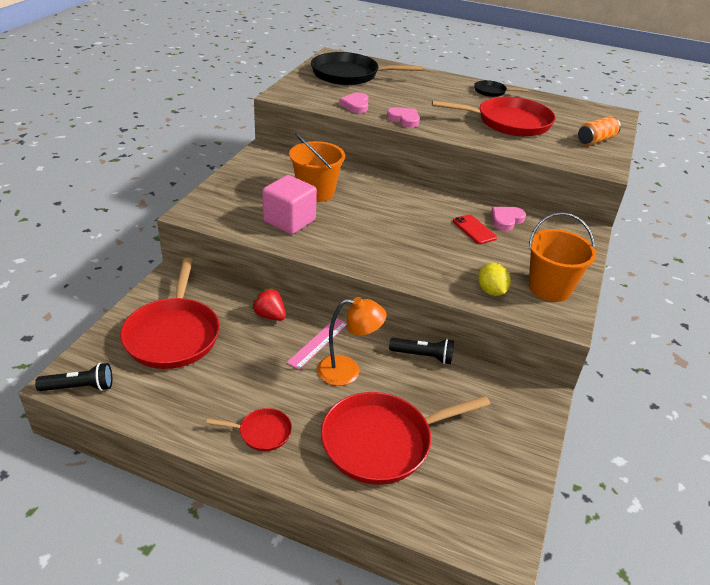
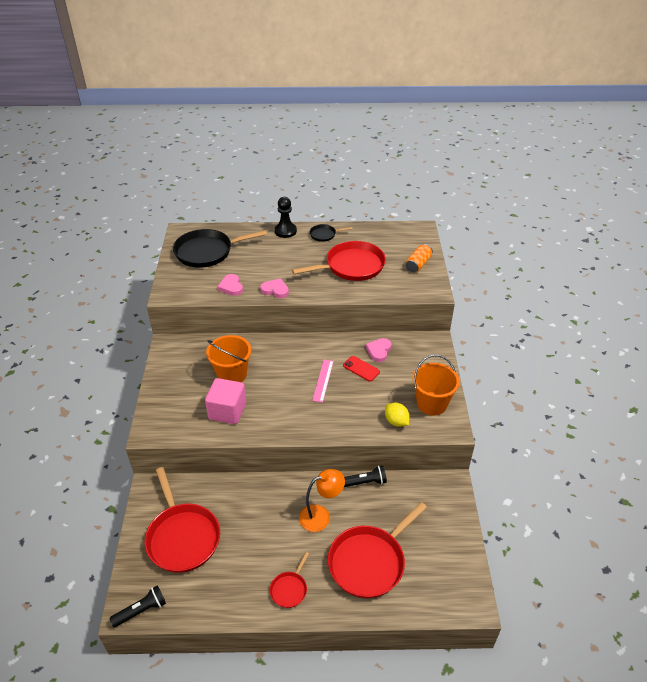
camera: 20 degrees left, 5 degrees up
red pan [206,408,292,451] -> red pan turned 135 degrees clockwise [270,552,309,608]
red strawberry [252,288,286,321] -> none
pink ruler [286,318,347,370] -> pink ruler moved to [312,359,334,403]
none -> black pawn [275,197,297,238]

